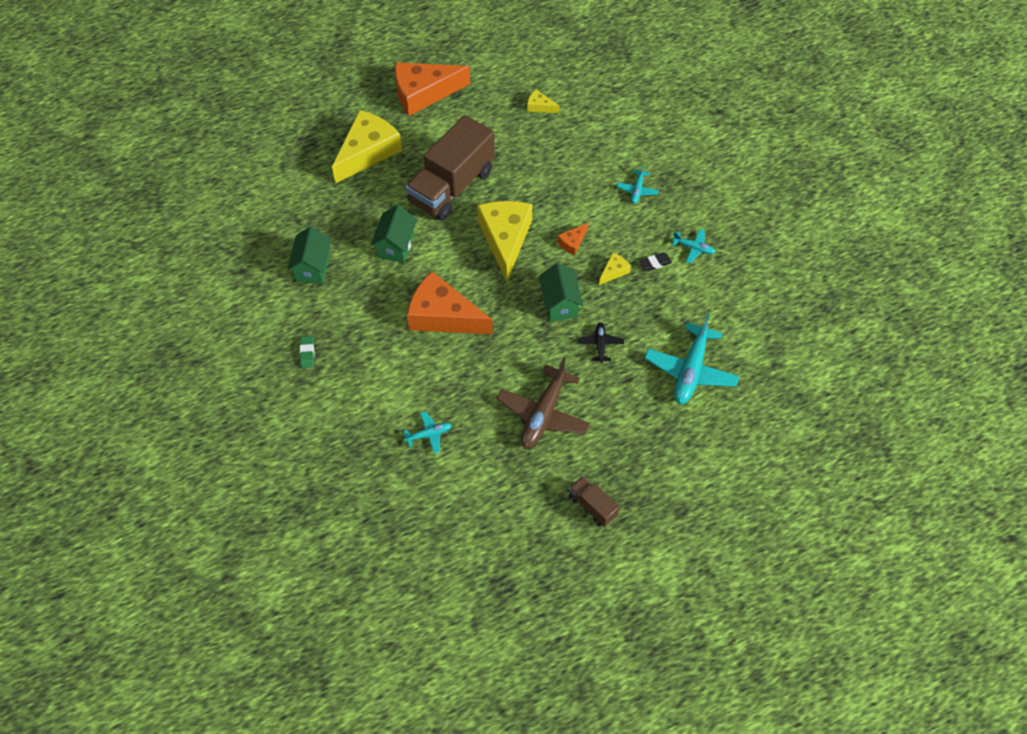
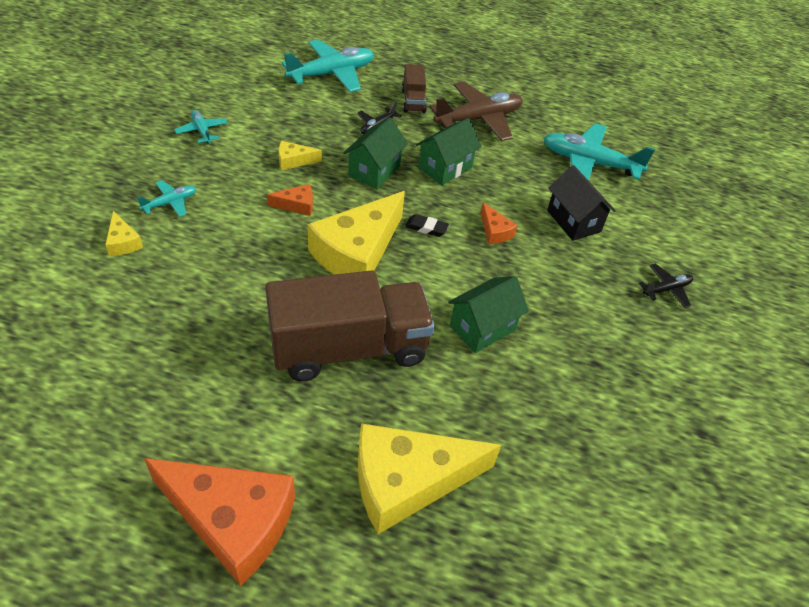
camera: 145 degrees left, 10 degrees down
green house [287,227,331,284] -> green house moved to [416,118,482,185]
green eraser [300,336,314,368] -> black plane [639,263,693,308]
turquoise plane [404,411,452,454] -> turquoise plane [543,123,655,181], size x2.02
orange cheese [407,271,493,334] -> orange cheese [481,202,518,244], size x0.43
yellow cheese [527,89,560,113] -> yellow cheese moved to [105,211,143,256]
brown truck [569,476,620,527] -> brown truck moved to [402,64,427,113]
black eraser [639,252,672,271] -> black eraser moved to [405,214,449,237]
none -> black house [547,165,616,241]

